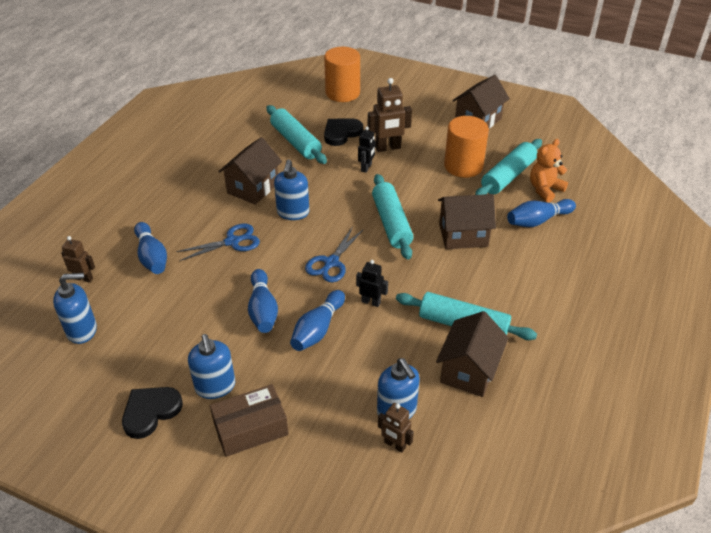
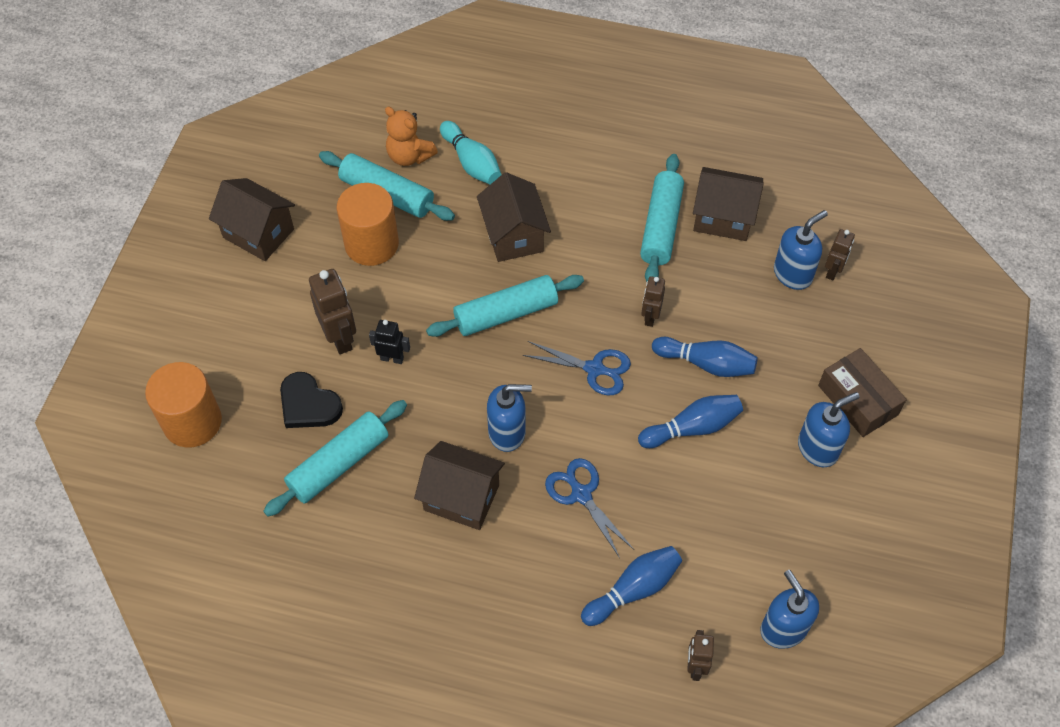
camera: 100 degrees left, 15 degrees up
black heart [122,387,183,439] -> none
black robot [356,260,388,307] -> brown robot [641,276,665,327]
blue bowling pin [507,199,576,227] -> turquoise bowling pin [440,121,502,184]

